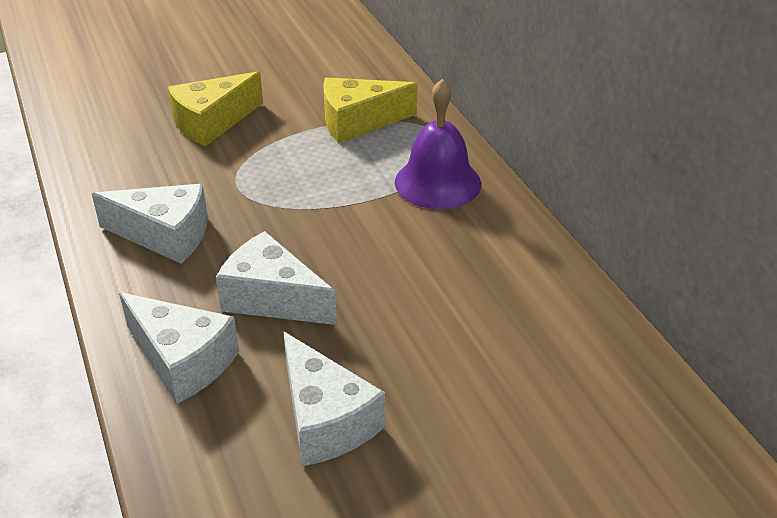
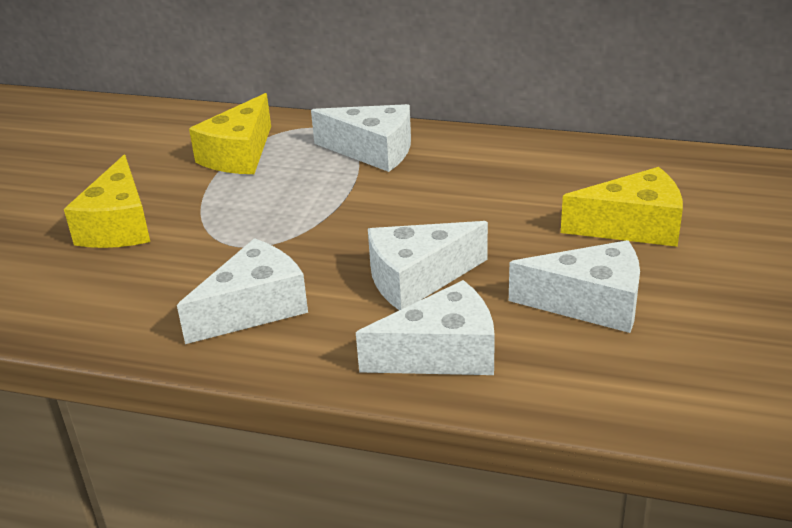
camera: 50 degrees left, 5 degrees down
purple bell [395,79,481,209] -> white cheese [311,104,411,172]
none -> yellow cheese [561,167,683,247]

